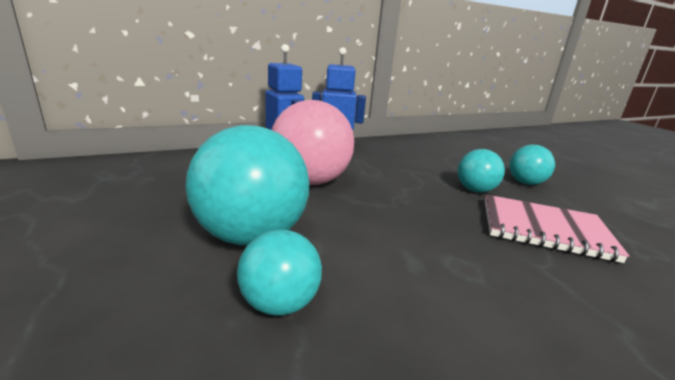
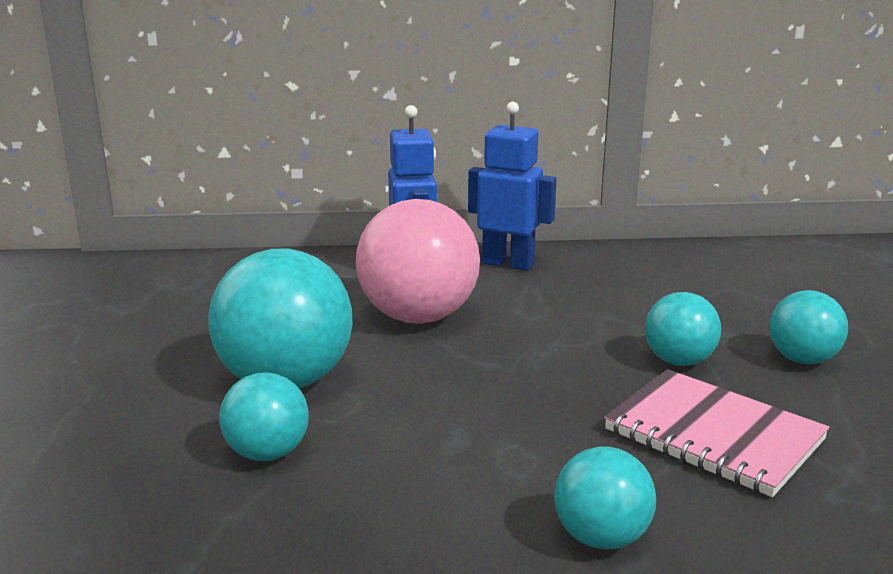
camera: 25 degrees right, 0 degrees up
none -> turquoise ball [554,447,656,549]

